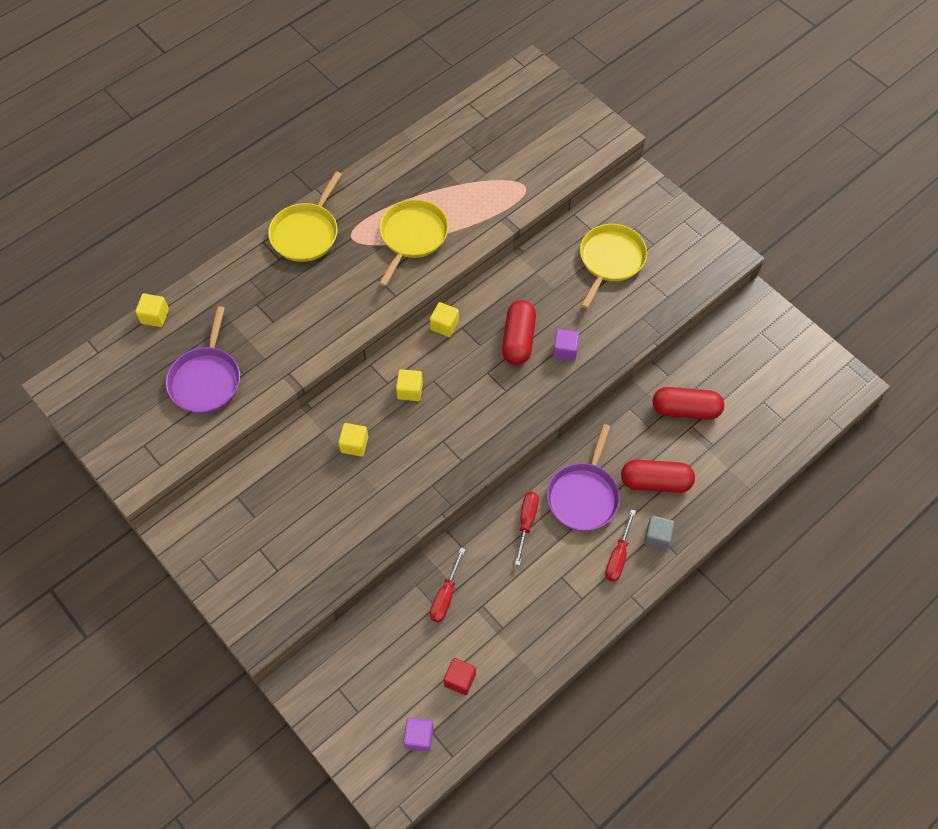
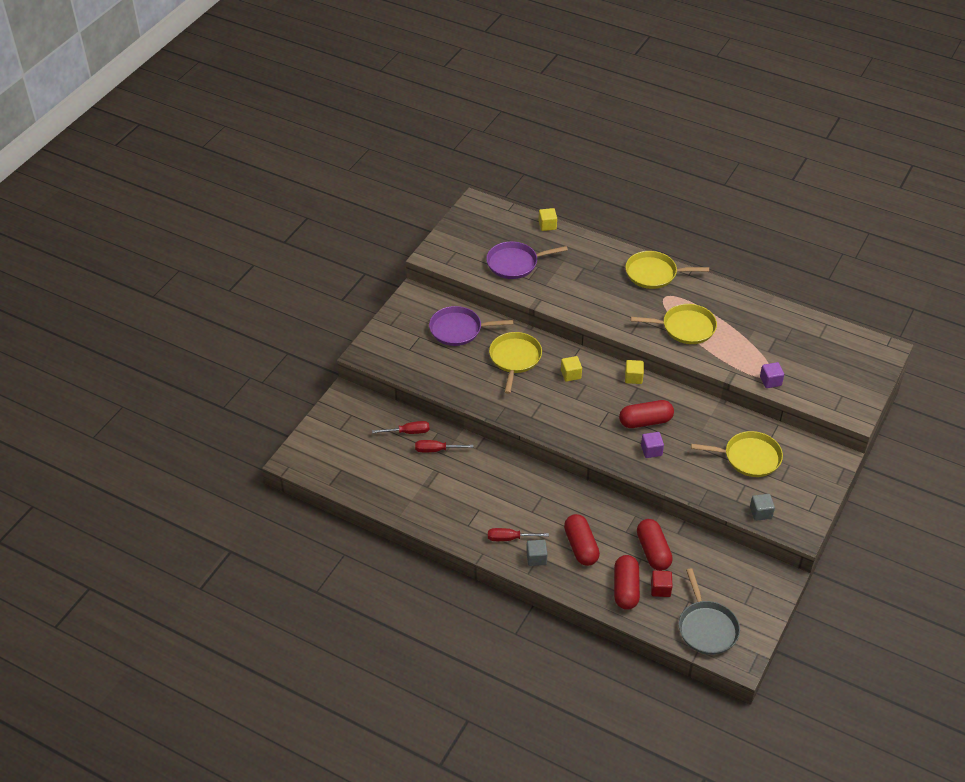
camera: 70 degrees right, 15 degrees down
yellow cube [338,423,368,457] -> yellow pan [489,332,542,394]
purple cube [403,718,433,752] -> purple cube moved to [760,362,784,388]
red cube [444,658,476,695] -> red cube moved to [651,571,673,597]
red screwdriver [515,492,539,565] -> red screwdriver moved to [372,421,430,434]
purple pan [547,424,620,531] -> purple pan moved to [429,306,514,346]
none -> red capsule [614,555,640,610]
none -> grey pan [679,568,740,655]
none -> grey cube [750,494,775,521]

